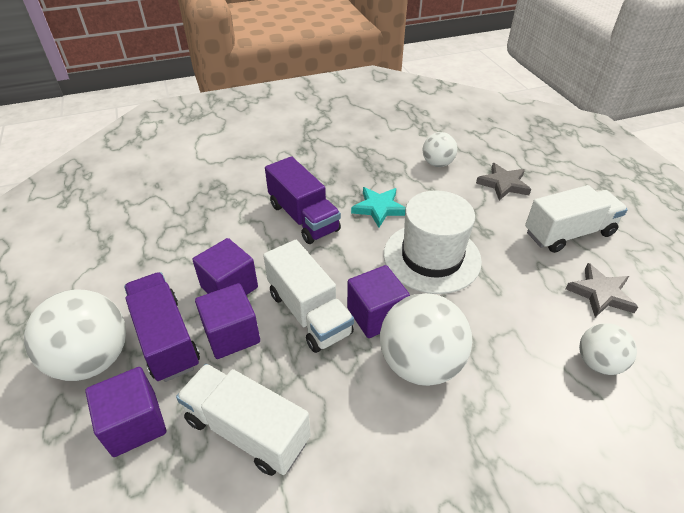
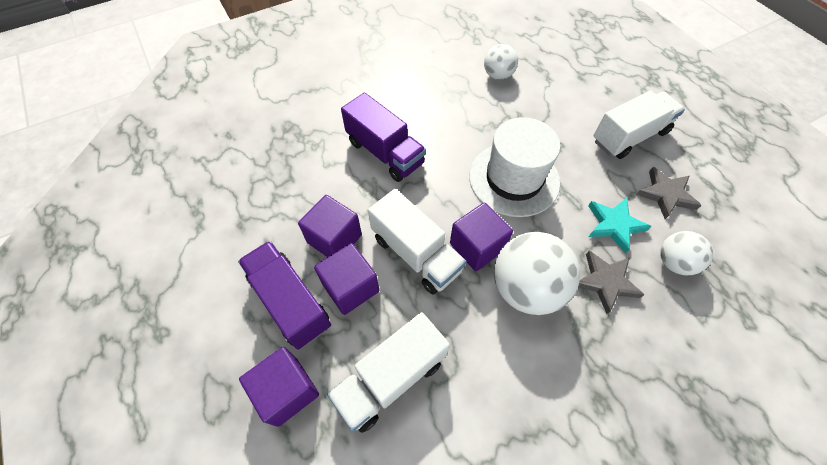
camera: 10 degrees left, 15 degrees up
white ball [24,289,126,381] -> none
white truck [176,364,311,476] -> white truck turned 60 degrees counterclockwise [327,312,450,433]
turquoise star [351,187,406,228] -> turquoise star moved to [588,198,651,253]
grey star [476,163,531,201] -> grey star moved to [578,251,645,314]

